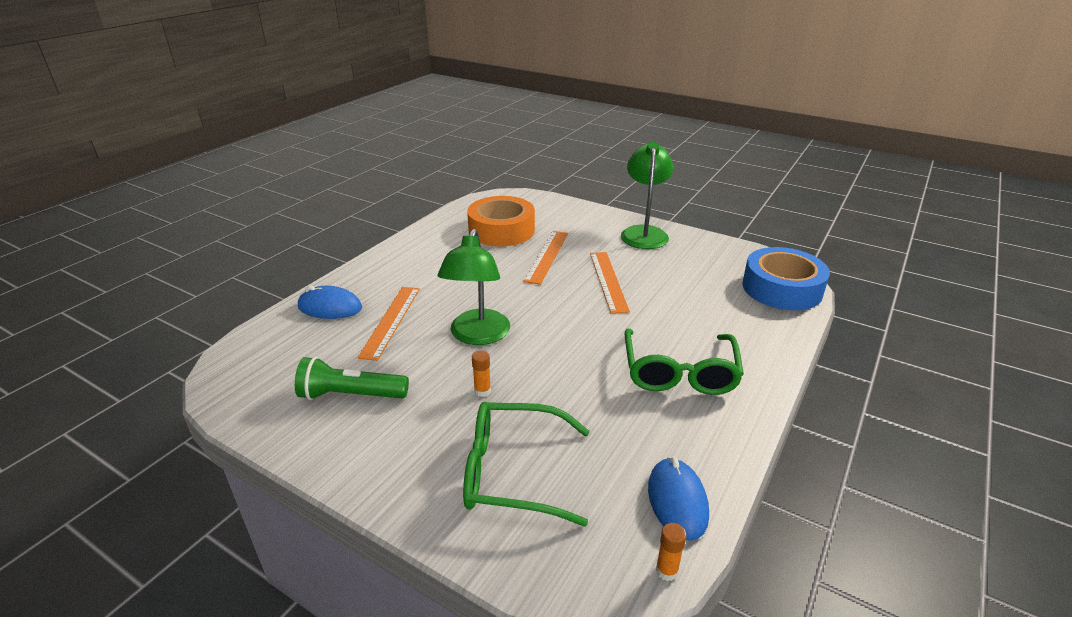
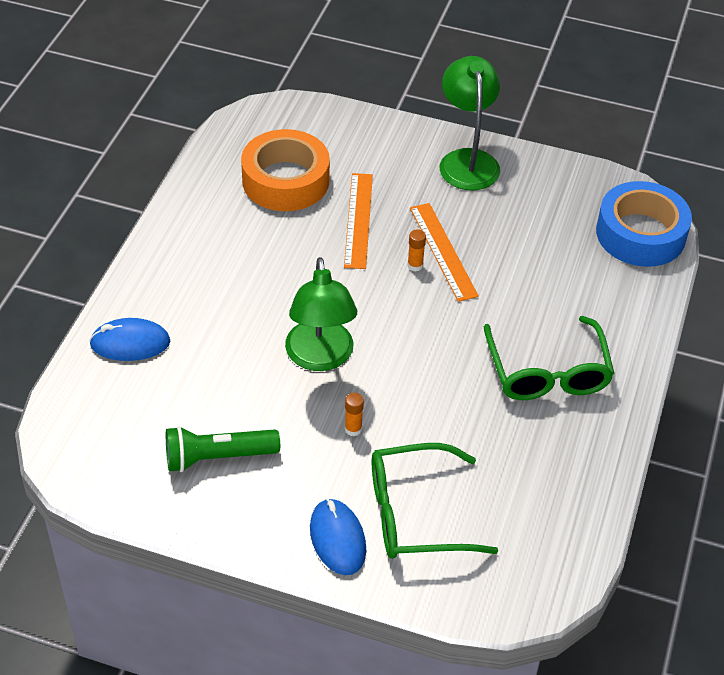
camera: 15 degrees left, 15 degrees up
orange ruler [357,287,420,361] -> none
blue mouse [648,457,709,541] -> blue mouse moved to [310,498,366,575]
orange glue stick [656,523,687,581] -> orange glue stick moved to [407,229,426,272]

